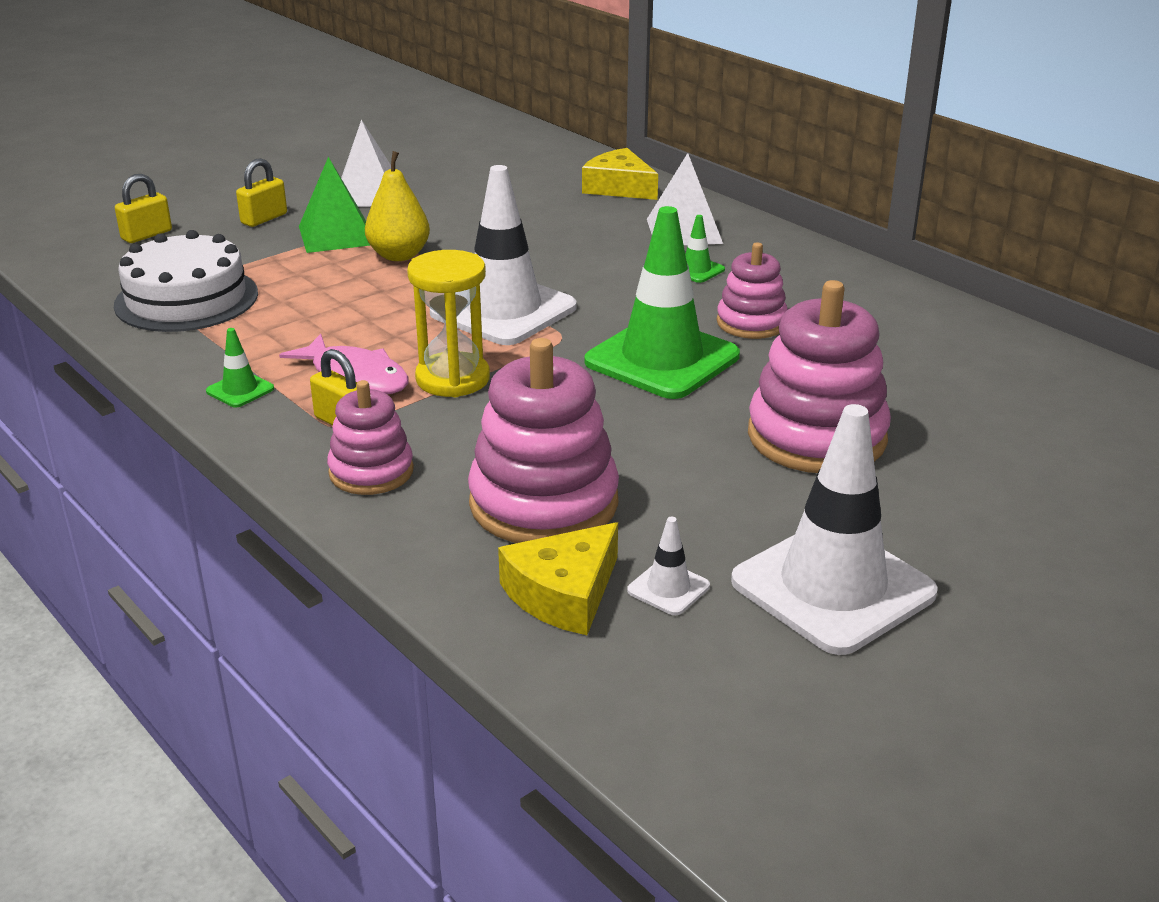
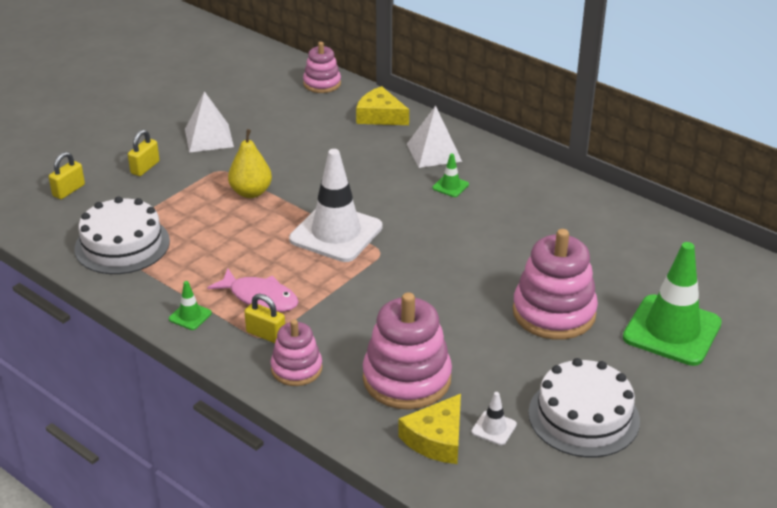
camera: 10 degrees left, 5 degrees up
green pyramid [299,157,371,253] -> none
yellow hourglass [407,250,490,397] -> none
green traffic cone [584,206,740,399] -> green traffic cone moved to [623,242,722,366]
pink stacking toy [717,242,788,339] -> pink stacking toy moved to [303,42,341,93]
white traffic cone [731,404,938,655] -> white cake [528,358,640,457]

